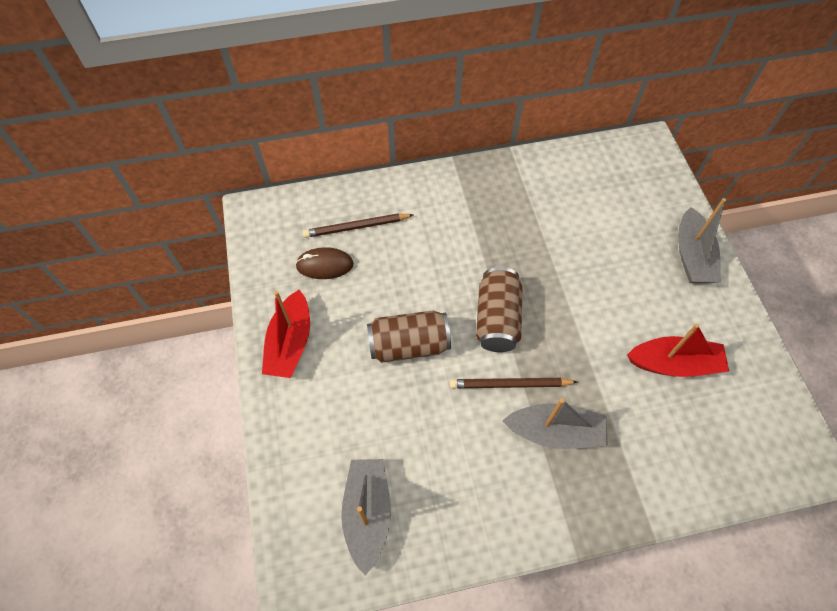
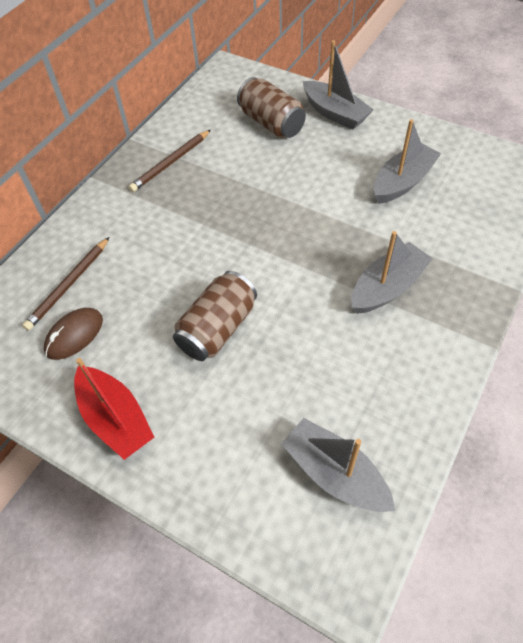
camera: 45 degrees left, 5 degrees down
brown pencil [450,378,577,388] -> brown pencil moved to [129,130,211,192]
brown can [476,267,522,352] -> brown can moved to [237,77,306,138]
red boat [627,324,729,377] -> grey boat [374,119,441,204]

